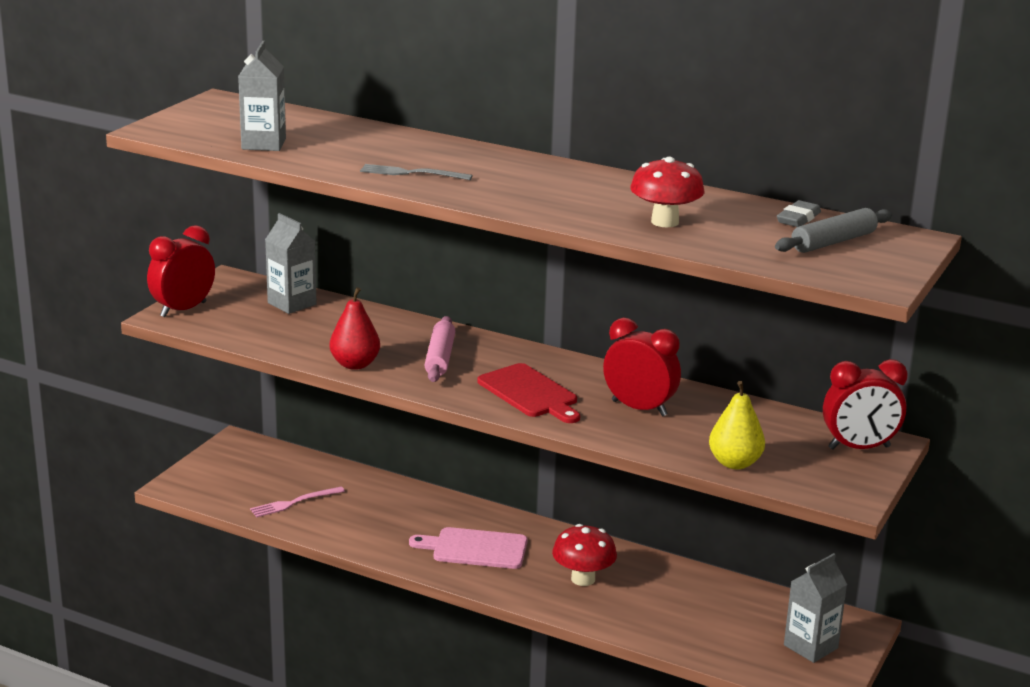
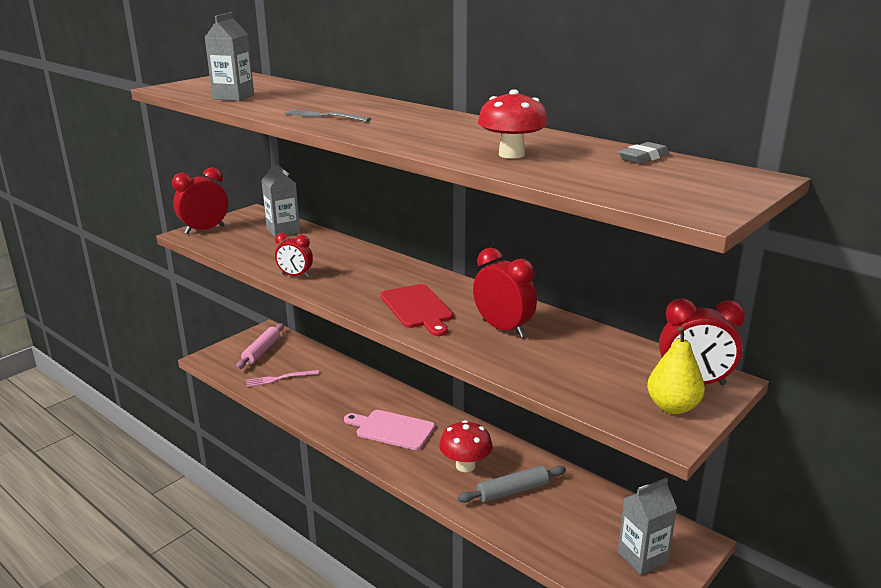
camera: 15 degrees right, 0 degrees up
red pear [330,287,380,370] -> red clock [275,233,313,278]
pink rolling pin [425,316,455,382] -> pink rolling pin moved to [236,323,284,369]
yellow pear [709,381,765,469] -> yellow pear moved to [647,327,705,414]
grey rolling pin [775,208,892,253] -> grey rolling pin moved to [458,466,566,503]

